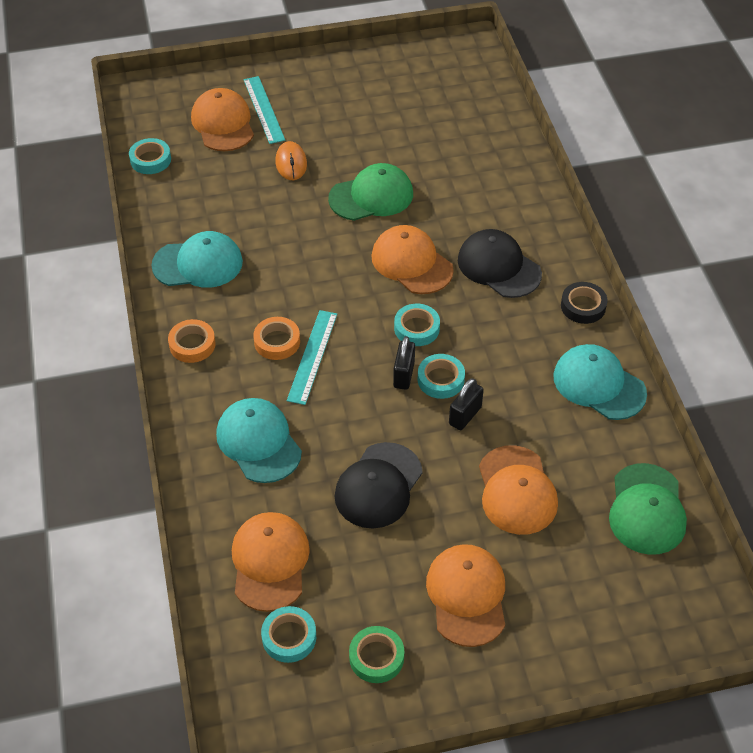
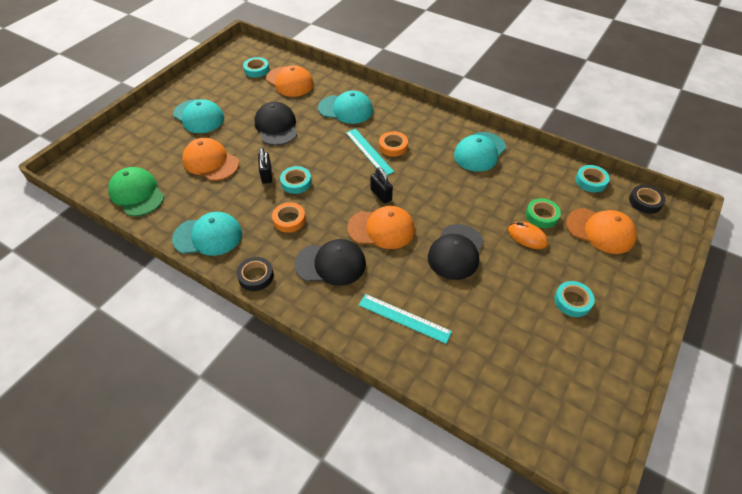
camera: 135 degrees right, 0 degrees up
orange tape [168,319,216,363] -> orange tape moved to [272,202,306,233]
turquoise ruler [243,76,285,144] -> turquoise ruler moved to [359,294,452,344]
green cap [328,163,413,221] -> black cap [428,224,484,280]
green tape [349,626,404,683] -> green tape moved to [526,198,561,228]
black padlock [393,336,415,390] -> black padlock moved to [370,167,393,204]
turquoise tape [394,304,440,346] -> turquoise tape moved to [554,281,595,317]
orange cap [426,544,505,647] -> turquoise cap [173,99,224,133]
none -> black tape [629,185,666,214]

